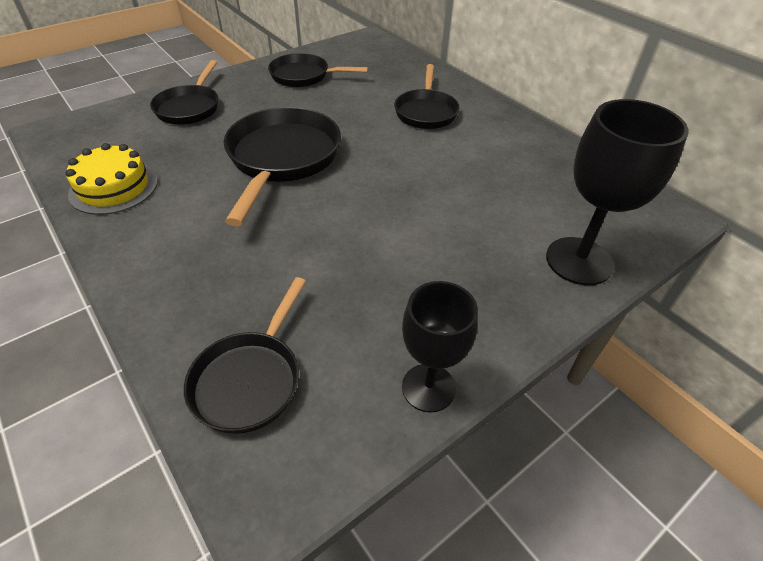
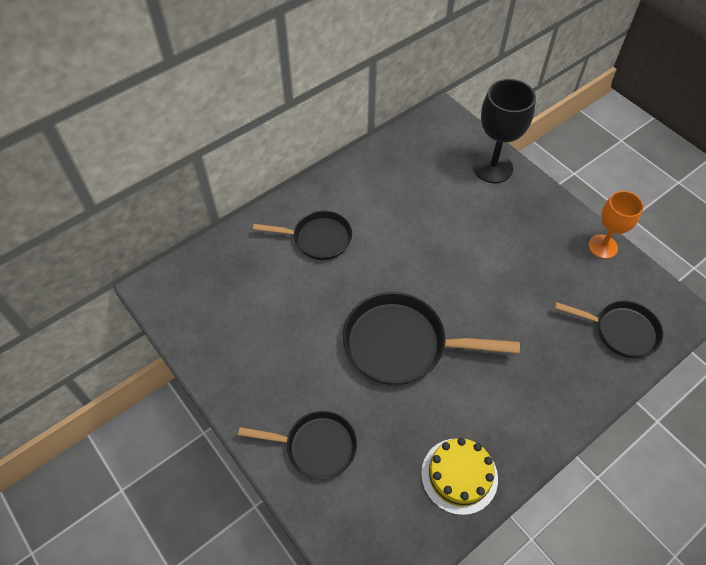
camera: 90 degrees left, 10 degrees up
black pan [268,53,369,87] -> none
black goblet [402,281,478,413] -> orange goblet [588,191,643,259]

